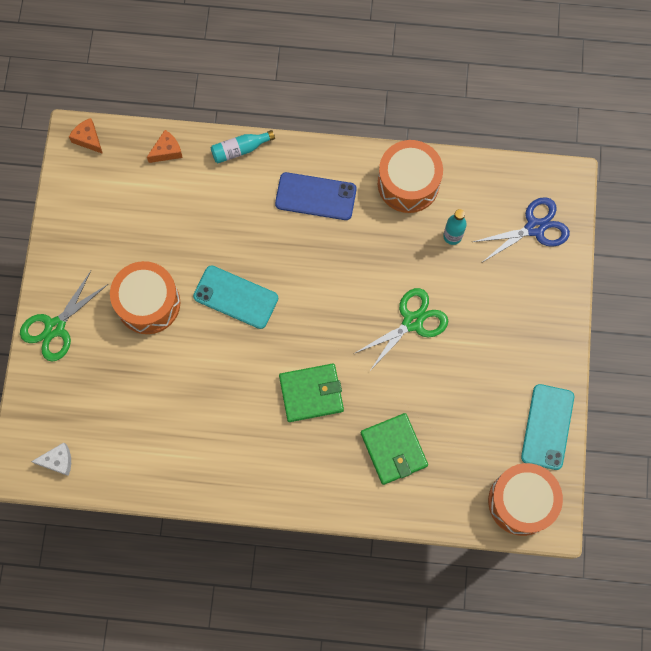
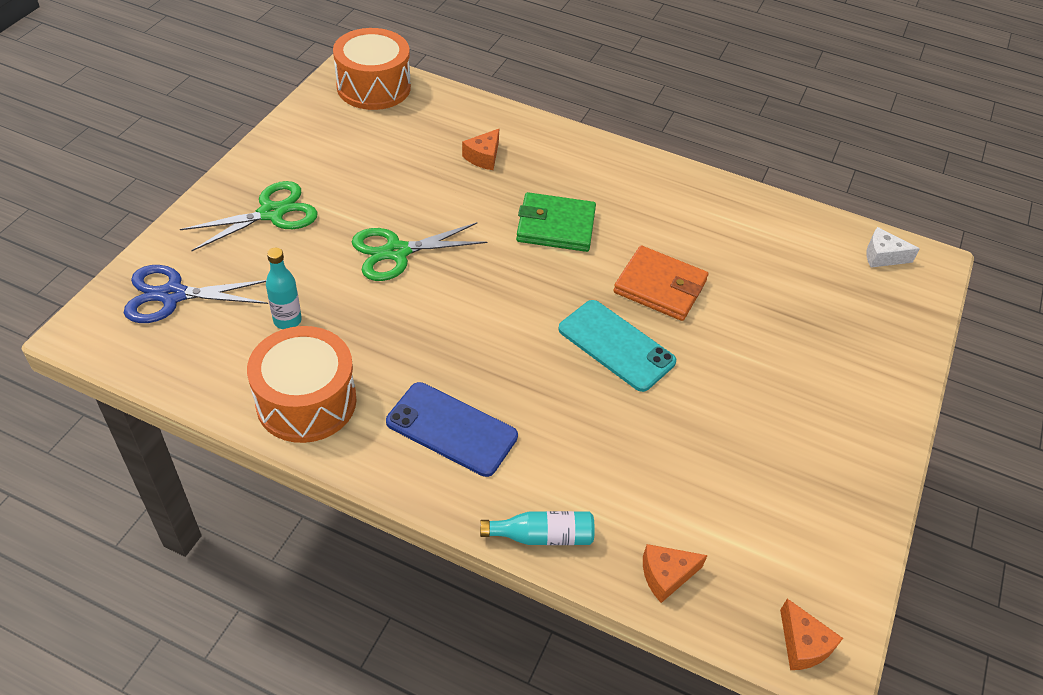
camera: 165 degrees left, 25 degrees down
green scissors [20,271,108,362] -> green scissors moved to [180,181,318,251]
orange drum [110,261,180,334] -> none
green wallet [361,413,428,485] -> orange cheese [462,128,500,170]
turquoise phone [521,384,574,470] -> none
none -> orange wallet [613,245,708,321]

